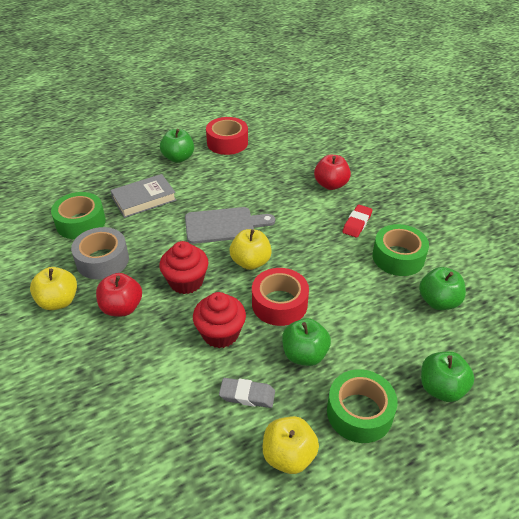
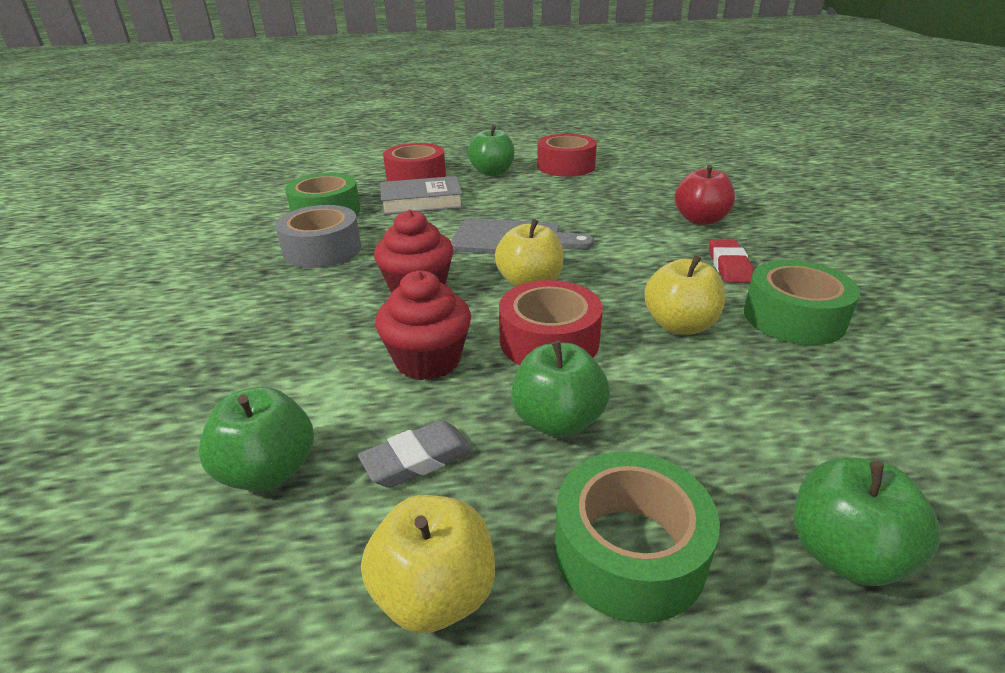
camera: 20 degrees right, 10 degrees down
yellow apple [30,267,77,310] -> yellow apple moved to [644,255,725,335]
red apple [96,273,142,316] -> none
grey eraser [219,378,275,408] -> grey eraser turned 60 degrees counterclockwise [358,420,473,488]
red eraser [342,205,372,238] -> red eraser turned 45 degrees counterclockwise [709,239,754,283]
green apple [419,267,466,310] -> green apple moved to [199,387,314,491]
none -> red tape [383,143,446,181]

